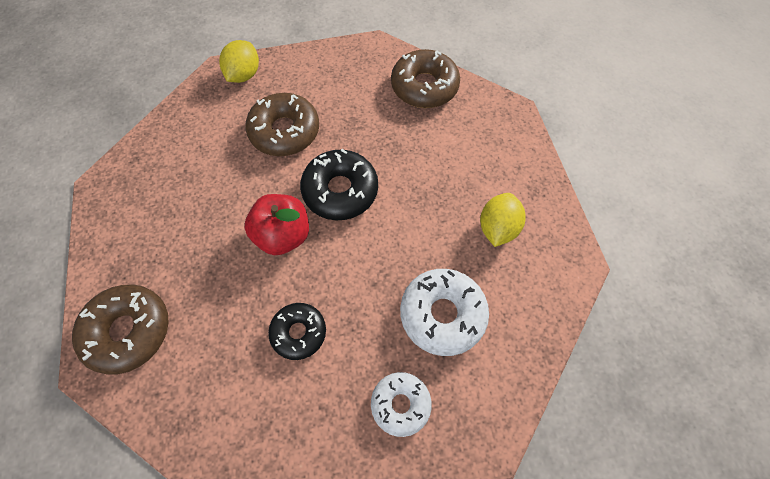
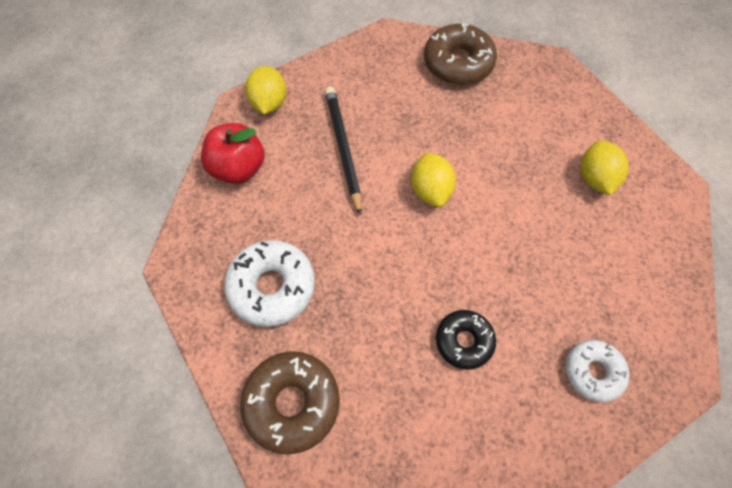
camera: 20 degrees left, 0 degrees up
brown donut [245,93,319,156] -> black pencil [325,86,362,216]
red apple [245,194,309,255] -> red apple moved to [201,123,265,184]
black donut [300,149,378,220] -> yellow lemon [411,152,456,207]
white donut [400,269,489,356] -> white donut moved to [224,240,315,327]

